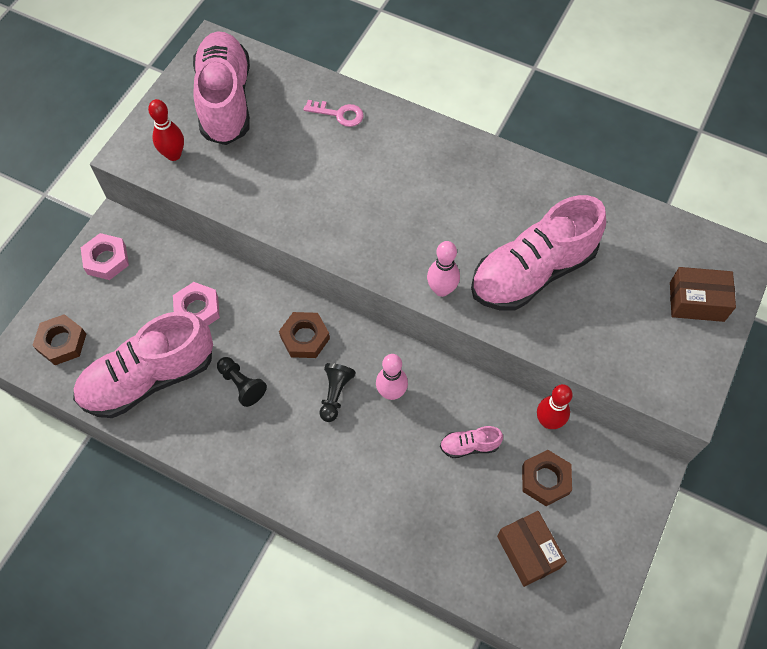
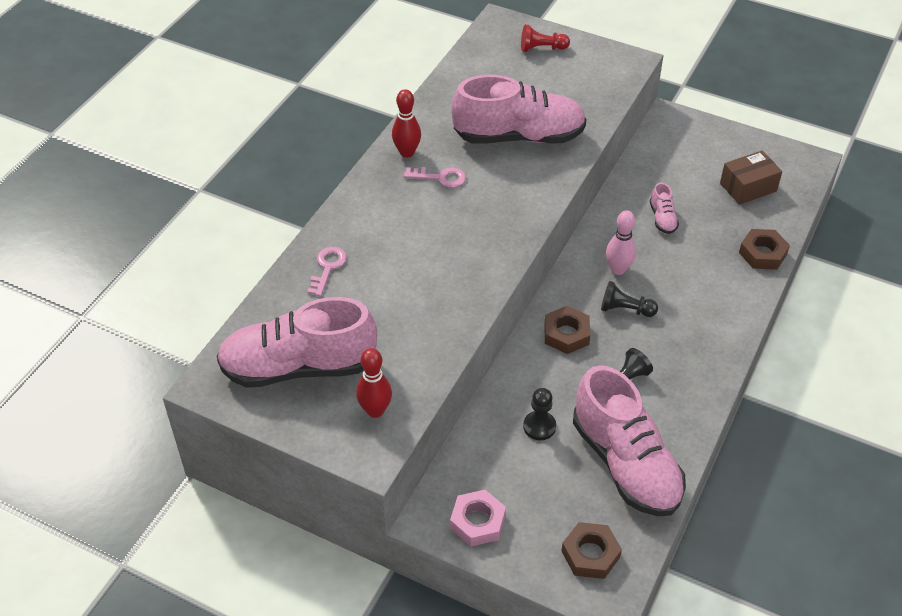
camera: 90 degrees left, 15 degrees down
pink nut [173,282,220,325] -> black pawn [523,388,556,440]
pink bowling pin [427,241,460,297] -> none
pink shoe [471,195,606,311] -> pink shoe turned 60 degrees counterclockwise [451,75,587,144]
brown nut [522,450,572,506] -> brown nut moved to [739,229,790,270]
red bowling pin [537,384,573,429] -> red bowling pin moved to [392,89,421,158]
brown box [670,267,736,322] -> red pawn [521,25,570,52]
none -> pink key [404,167,466,188]

